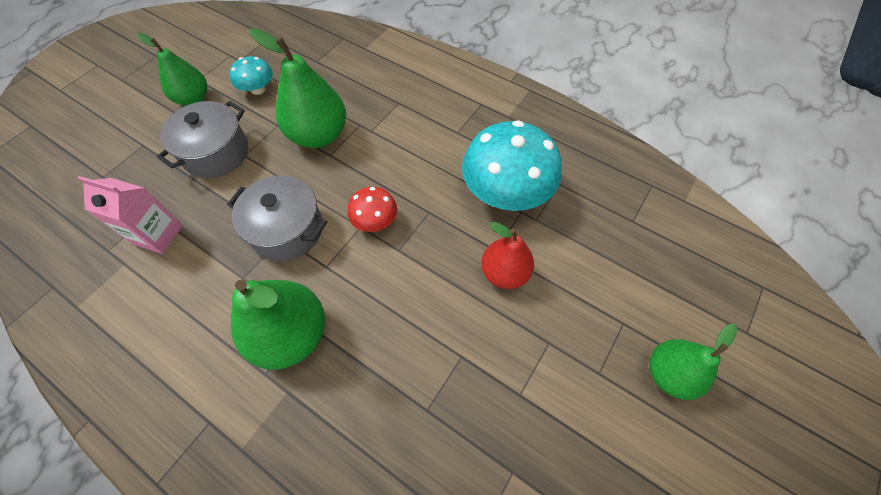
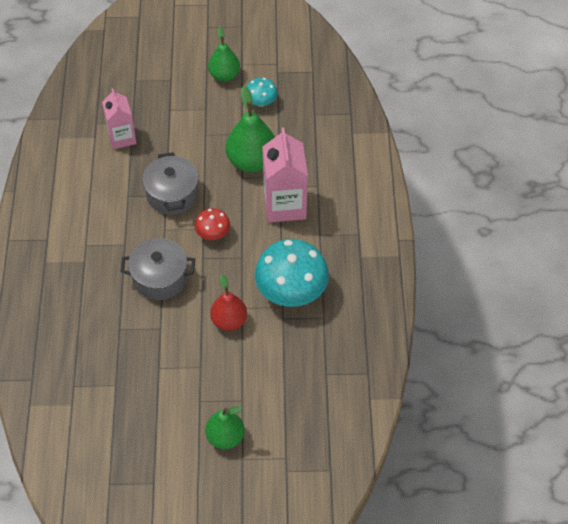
camera: 55 degrees right, 5 degrees down
grey pot [157,101,248,178] -> grey pot moved to [121,238,195,300]
green pear [231,280,325,370] -> none
none -> pink carton [263,127,308,223]

